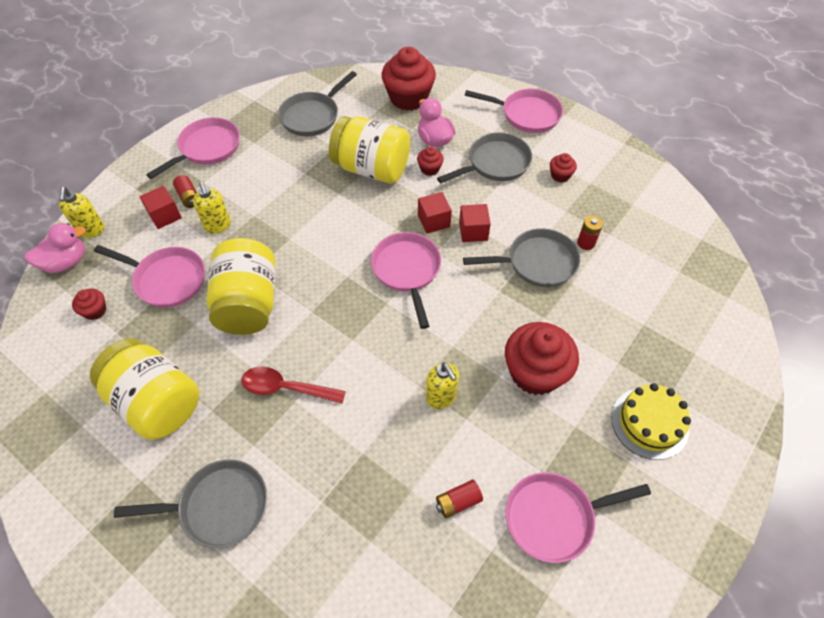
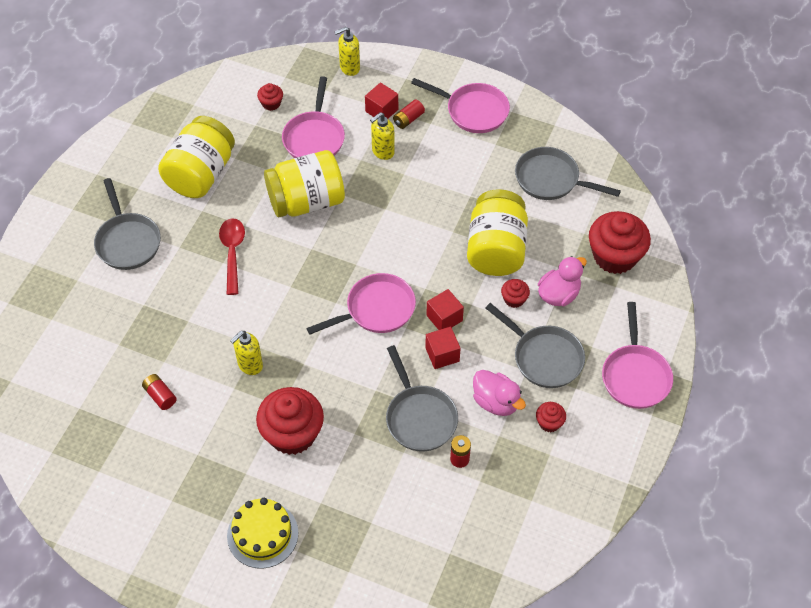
camera: 75 degrees right, 0 degrees up
pink duck [25,223,86,273] -> pink duck moved to [473,370,526,416]
pink pan [506,472,651,563] -> none

